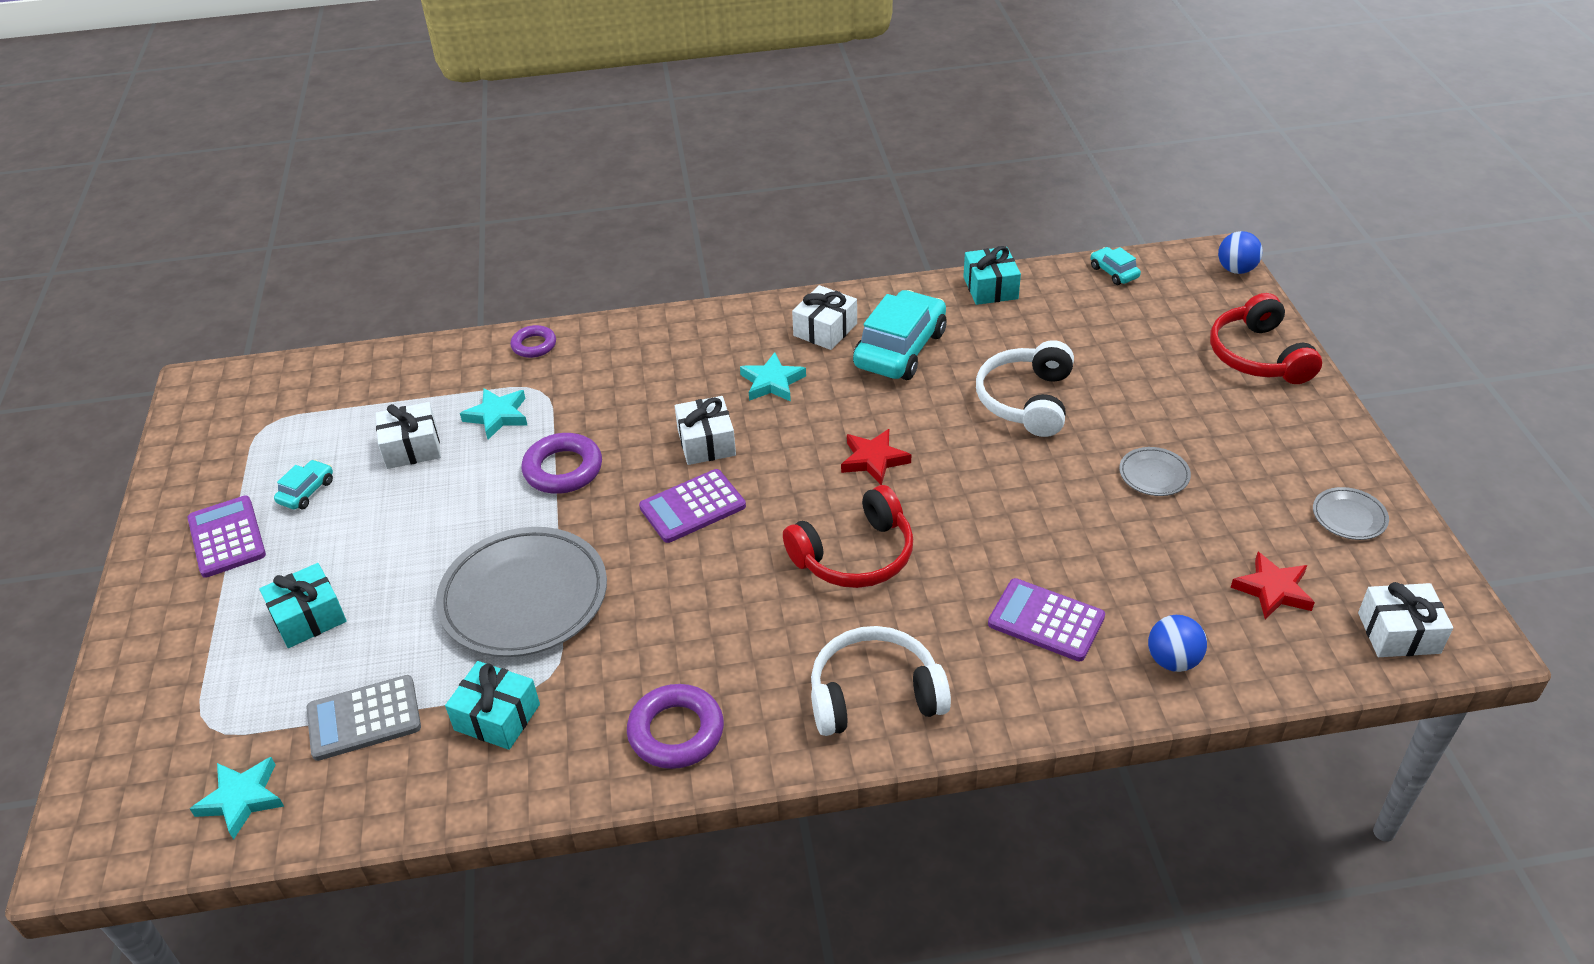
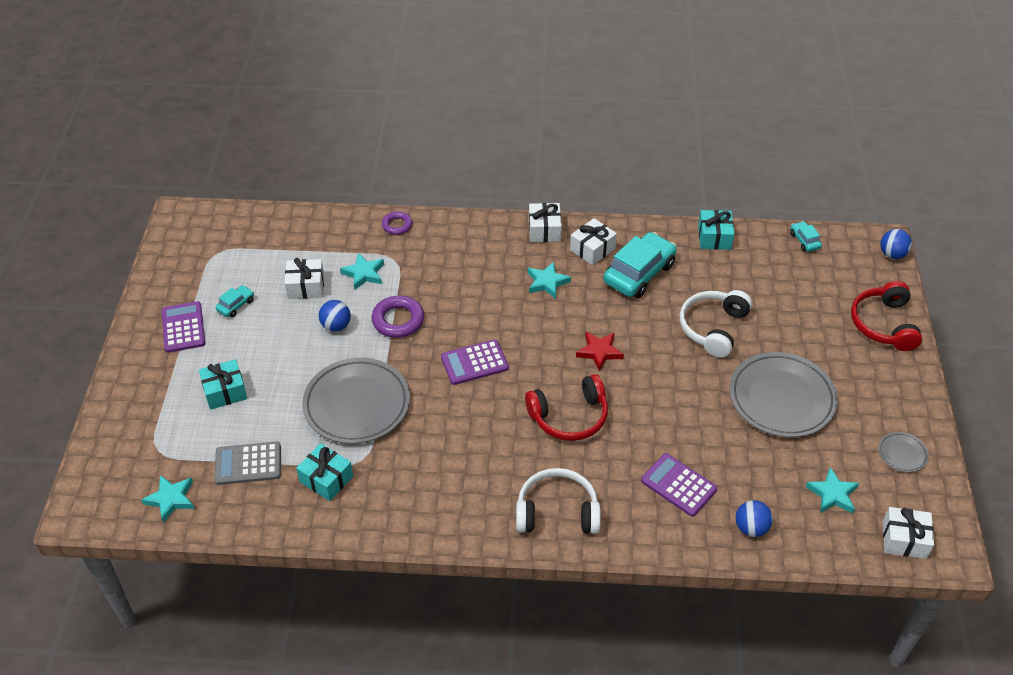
camera: 10 degrees right, 5 degrees up
purple ring [627,684,724,769] -> none
white gift [675,396,736,465] -> white gift moved to [529,203,562,242]
grey plate [1119,447,1191,496] -> grey plate [729,352,838,437], size x2.27
red star [1230,552,1315,619] -> turquoise star [806,467,859,513]
none -> blue ball [319,300,351,332]

